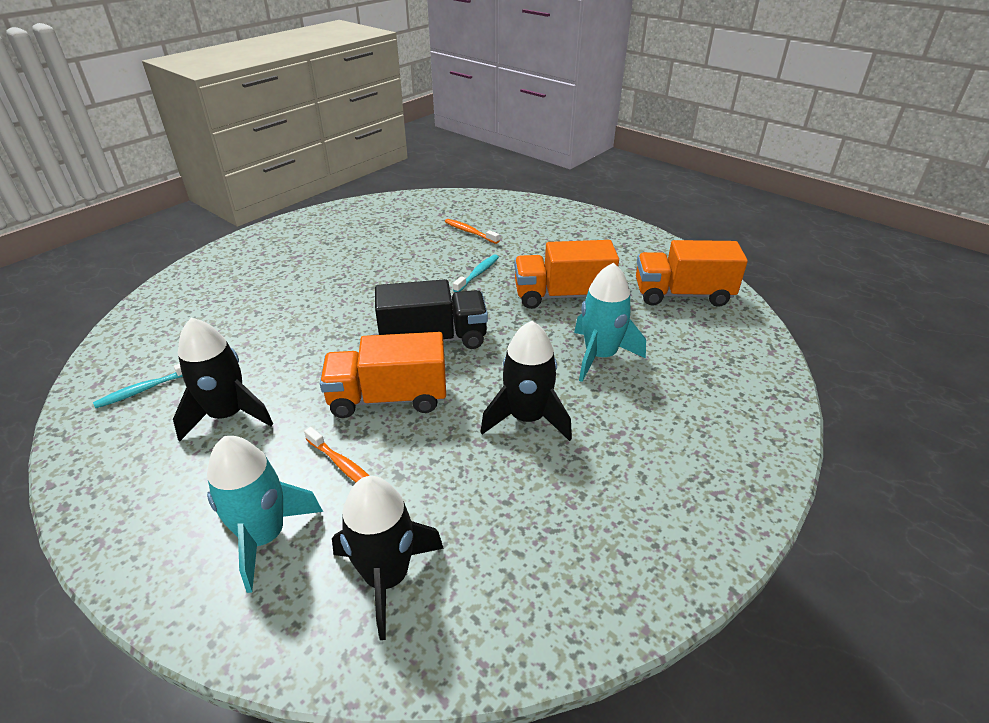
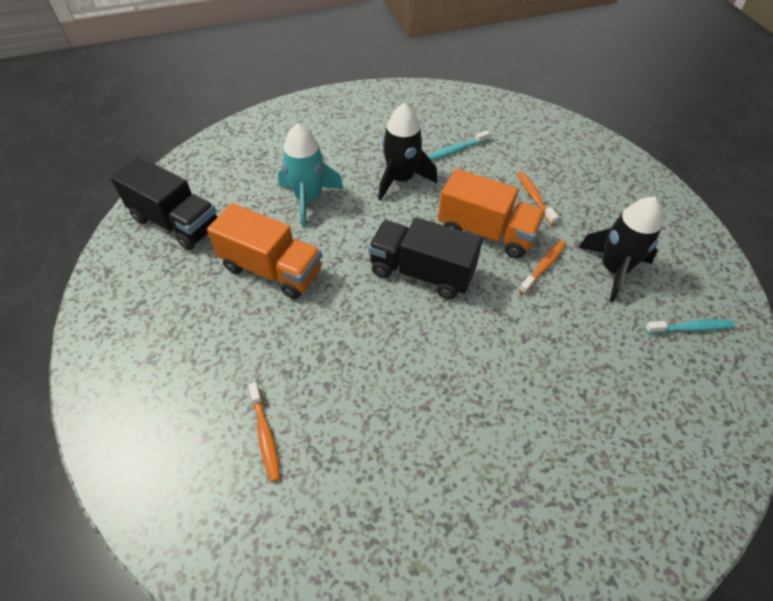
camera: 150 degrees left, 15 degrees up
turquoise rocket [207,436,323,593] -> none
black rocket [332,476,444,640] -> none
turquoise toothbrush [453,254,499,292] -> turquoise toothbrush moved to [428,130,490,160]
orange truck [636,240,748,307] -> black truck [111,157,218,250]
none -> orange toothbrush [519,240,566,294]

